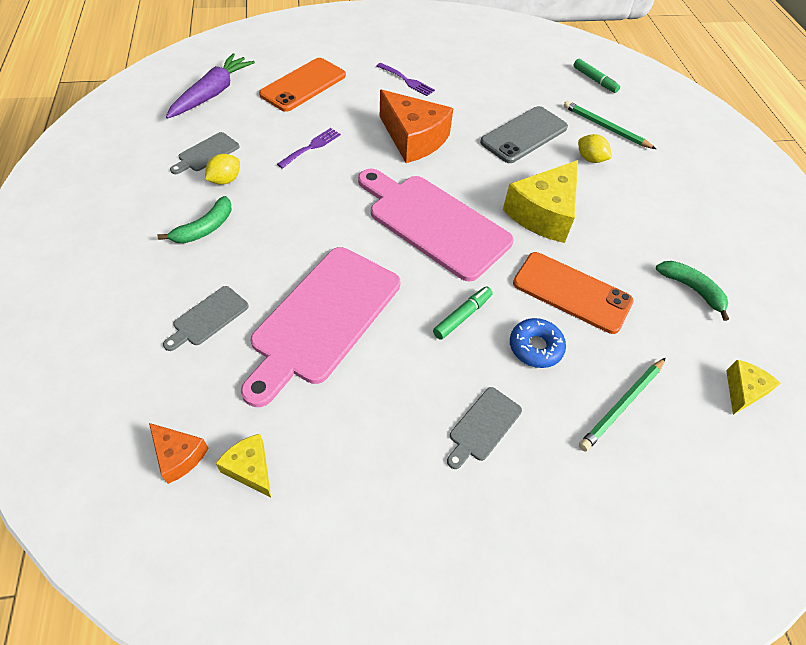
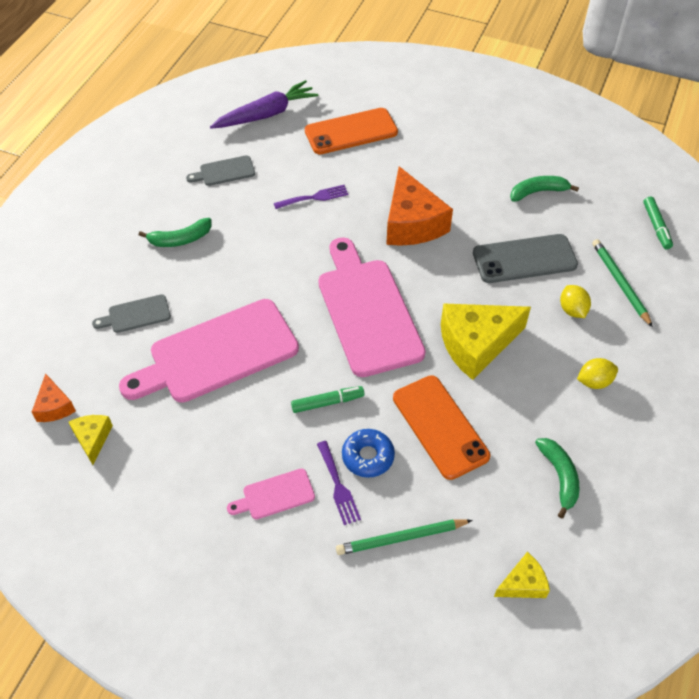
camera: 35 degrees right, 0 degrees up
yellow lemon [205,154,240,185] -> yellow lemon moved to [577,358,618,389]
purple fork [377,63,435,96] -> purple fork moved to [317,441,361,525]
grey cutting board [447,387,522,469] -> pink cutting board [227,468,315,519]
none -> green banana [510,176,579,202]

